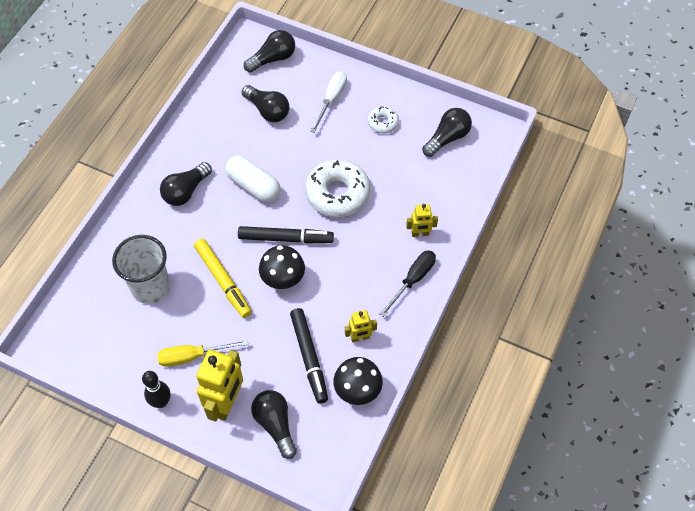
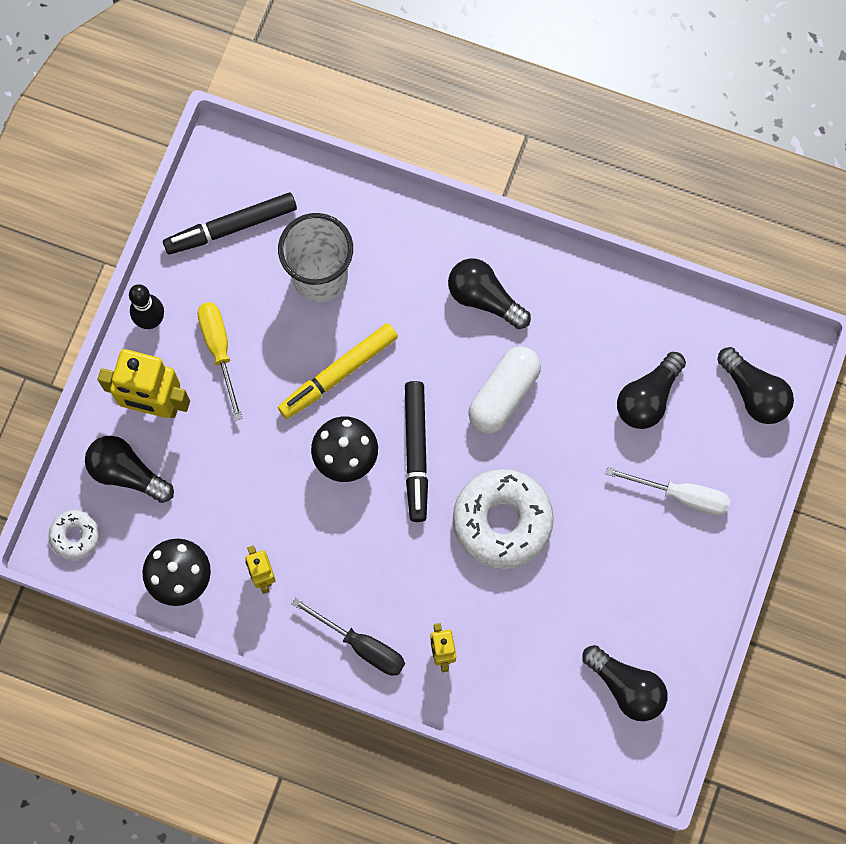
camera: 85 degrees right, 15 degrees up
black light bulb [251,390,297,459] -> black light bulb turned 120 degrees counterclockwise [85,436,174,503]
black marker [290,308,328,404] -> black marker moved to [163,193,297,254]
white donut [368,106,399,133] -> white donut moved to [49,510,99,560]

